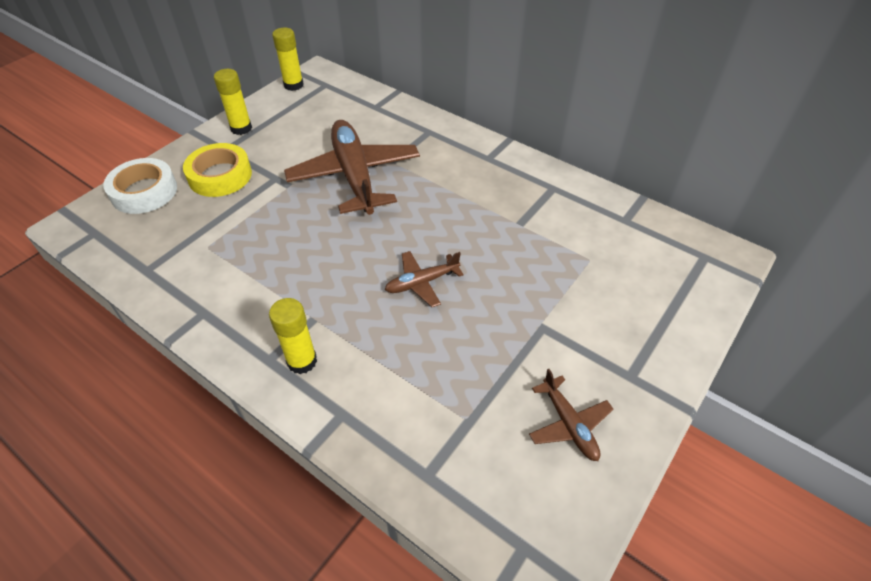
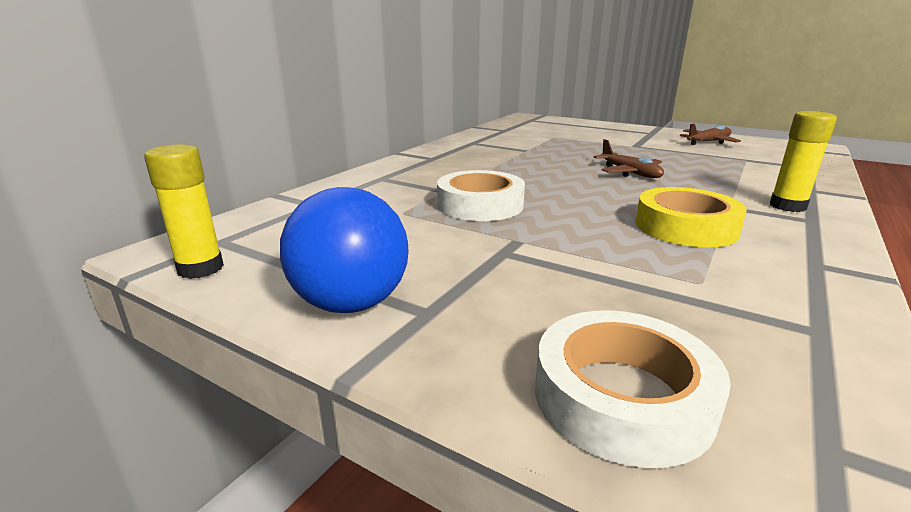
camera: 95 degrees left, 25 degrees down
yellow tape [183,143,252,197] -> yellow tape moved to [636,187,747,248]
yellow glue stick [214,69,252,135] -> blue ball [280,187,408,313]
brown plane [284,120,420,215] -> white tape [437,170,525,221]

